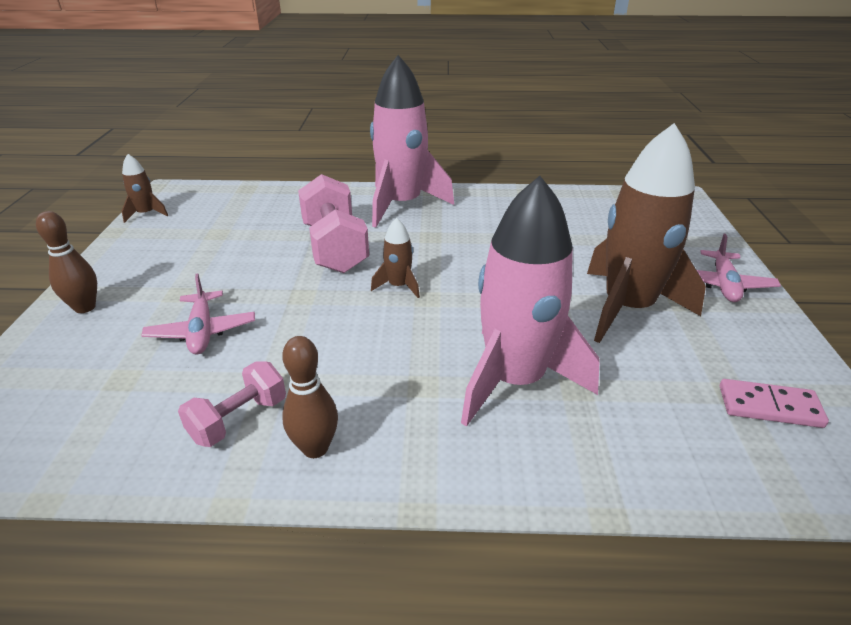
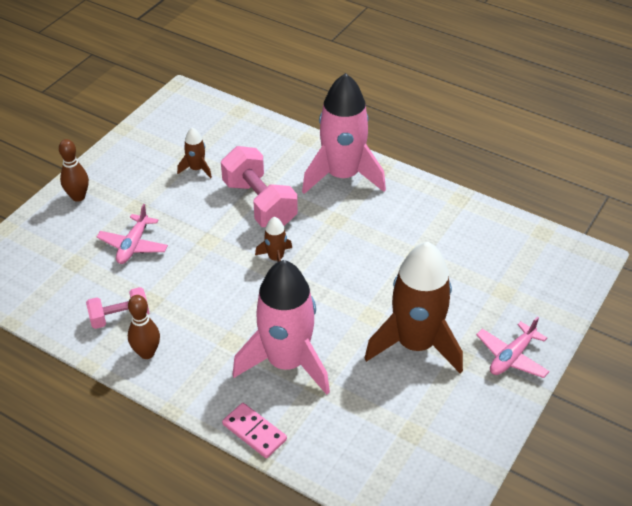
camera: 30 degrees right, 10 degrees up
brown rocket [122,154,168,223] -> brown rocket moved to [177,127,212,178]
pink dumbbell [298,174,369,273] -> pink dumbbell turned 45 degrees counterclockwise [221,146,298,227]
pink domino [720,379,829,428] -> pink domino moved to [222,403,287,458]

